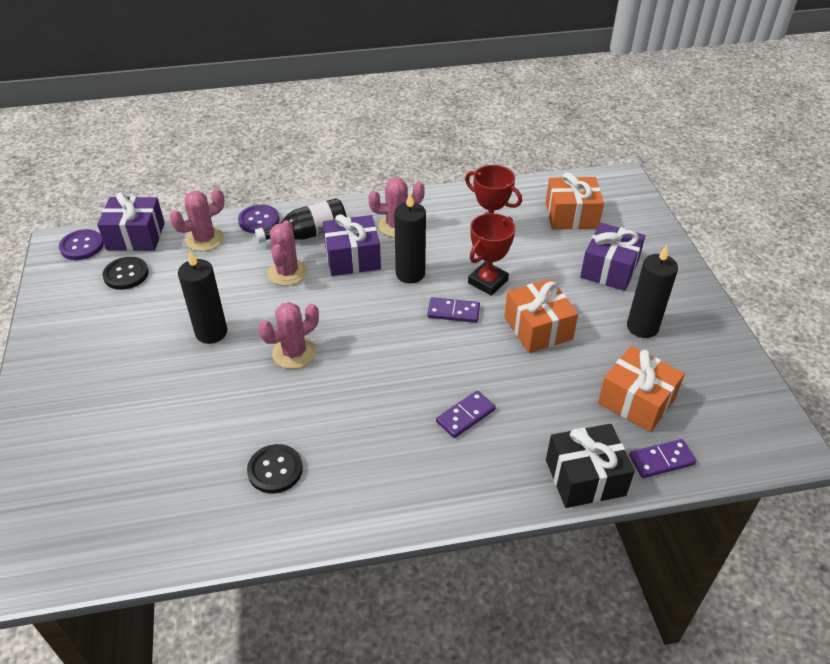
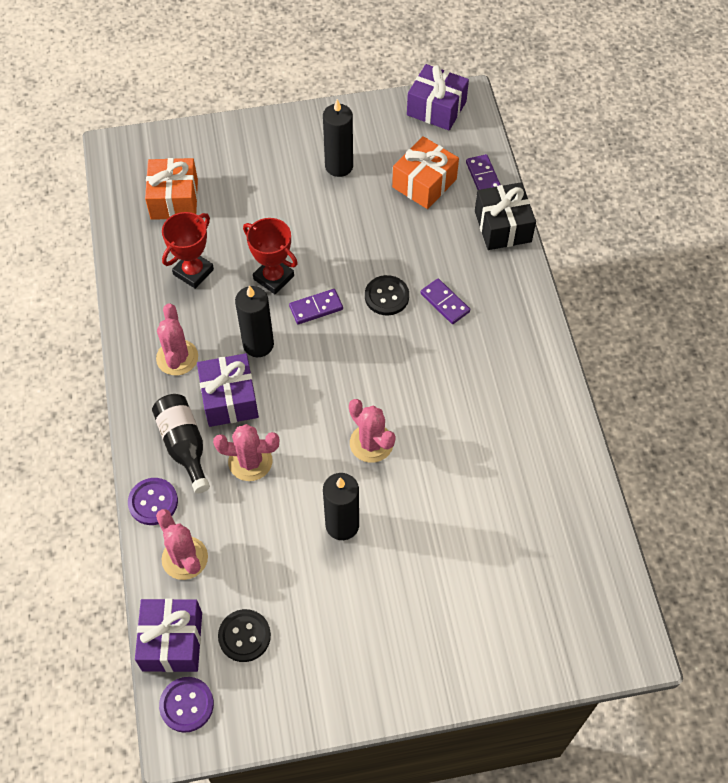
camera: 90 degrees left, 15 degrees up
black button [247,444,303,494] -> black button moved to [365,275,409,315]
purple domino [427,297,480,323] -> purple domino turned 60 degrees clockwise [289,289,343,324]
orange gift [504,279,578,353] -> none
purple gift [580,223,645,291] -> purple gift moved to [407,64,469,131]

